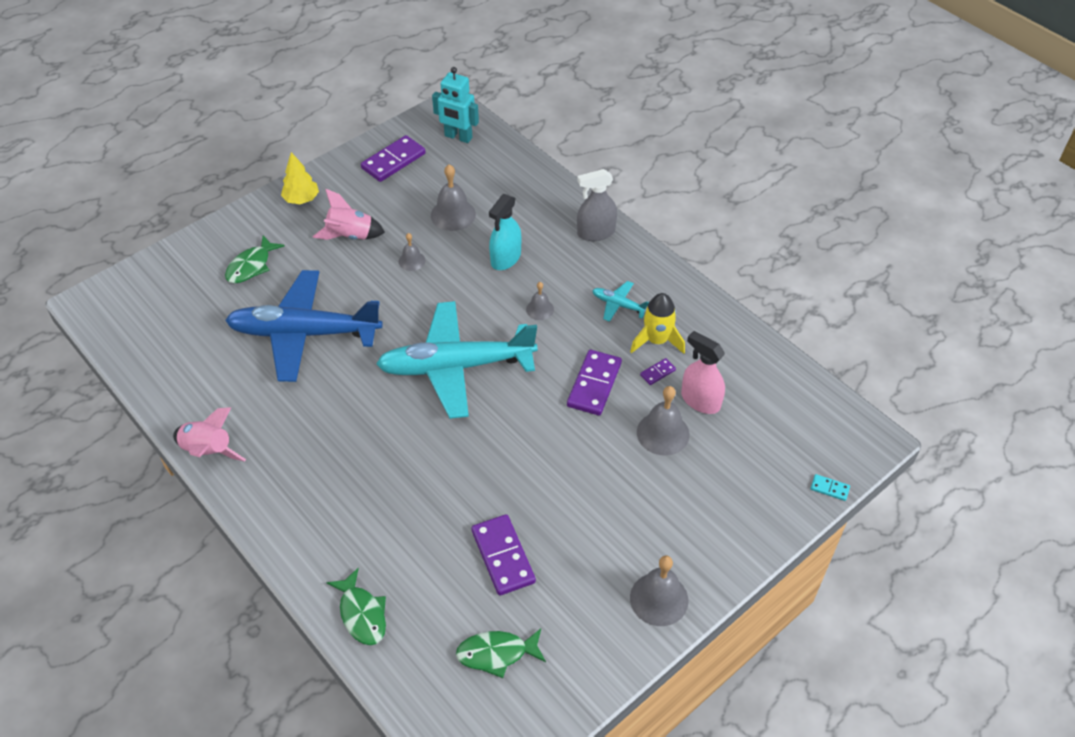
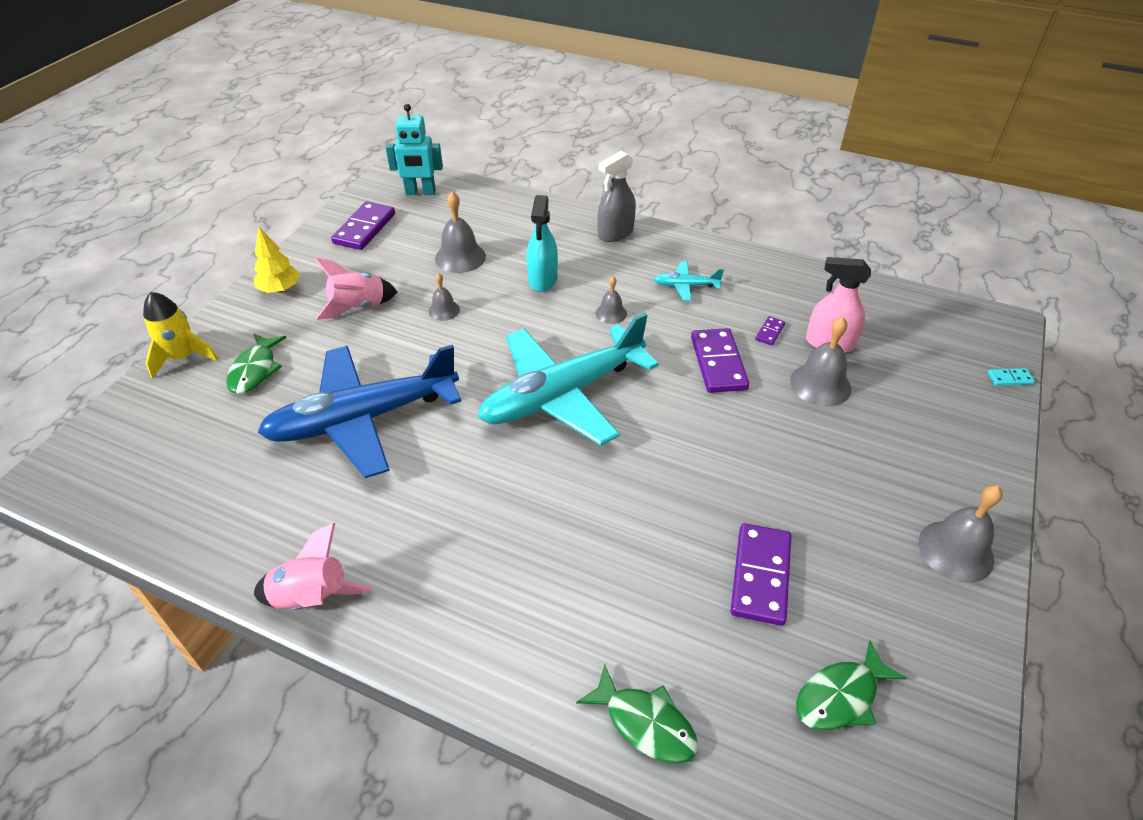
camera: 25 degrees left, 5 degrees down
purple domino [471,514,536,596] -> purple domino turned 60 degrees clockwise [730,523,792,626]
yellow rocket [630,293,685,354] -> yellow rocket moved to [143,292,218,379]

